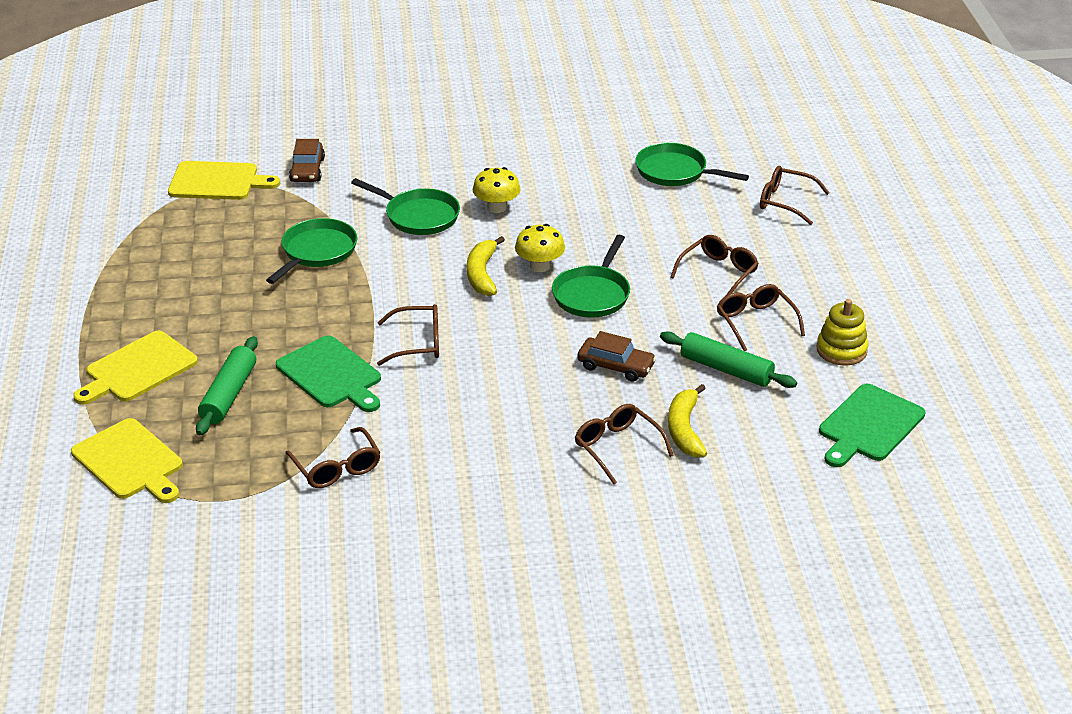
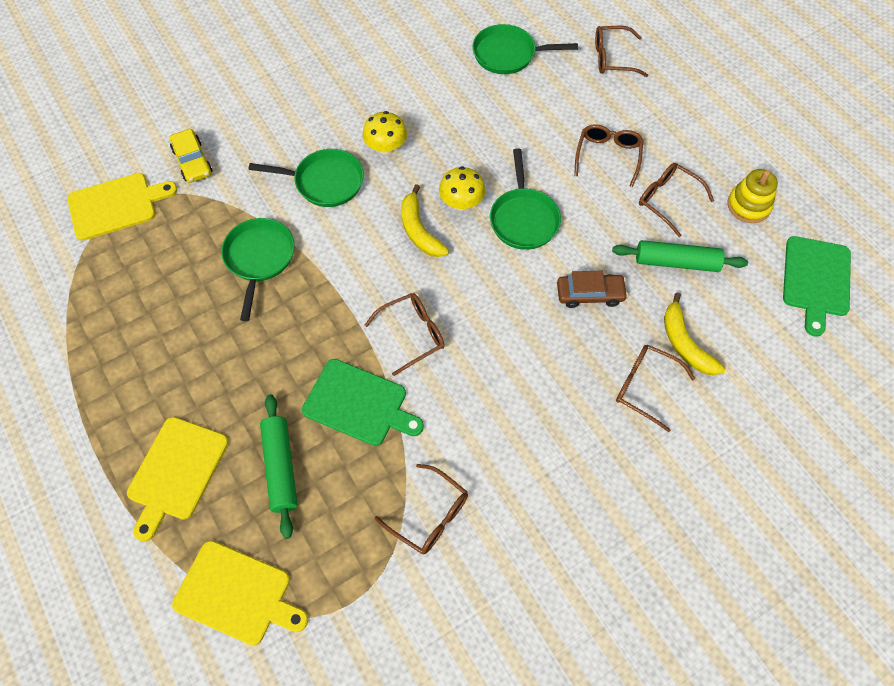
camera: 25 degrees left, 25 degrees up
brown car [289,139,325,182] -> yellow car [169,129,213,183]

